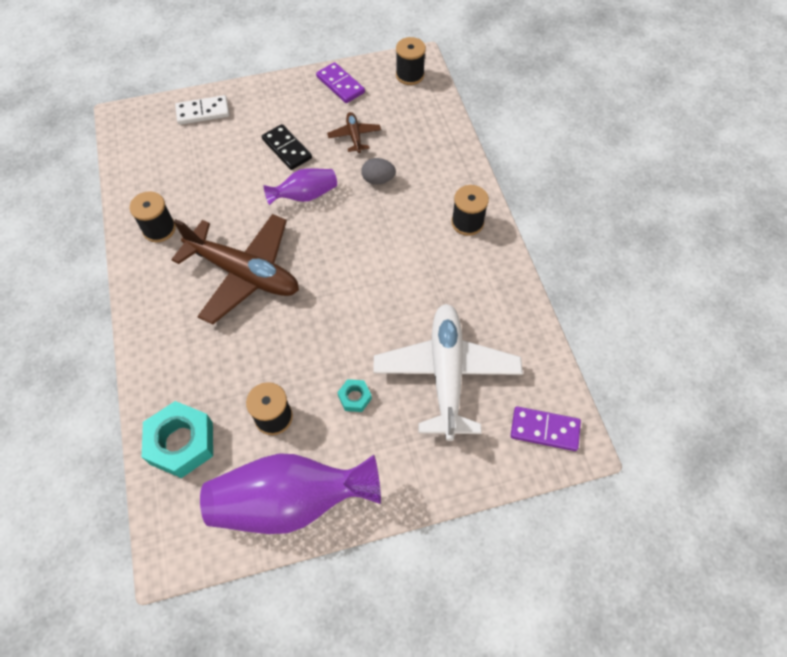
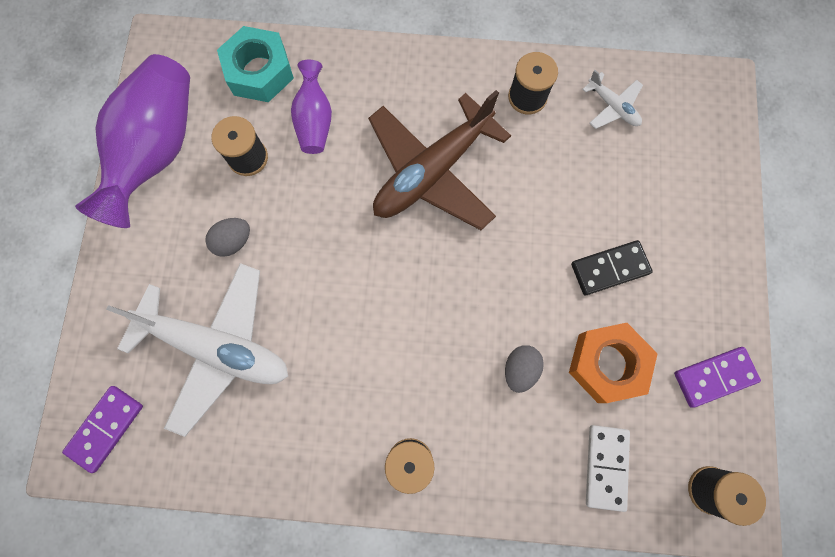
camera: 110 degrees right, 15 degrees up
white domino [175,95,229,125] -> white domino moved to [586,425,630,512]
purple vase [264,168,337,205] -> purple vase moved to [291,60,332,154]
brown plane [327,112,381,153] -> orange nut [569,323,658,403]
turquoise nut [337,379,372,412] -> grey egg [205,218,250,257]
none -> white plane [582,70,643,129]

